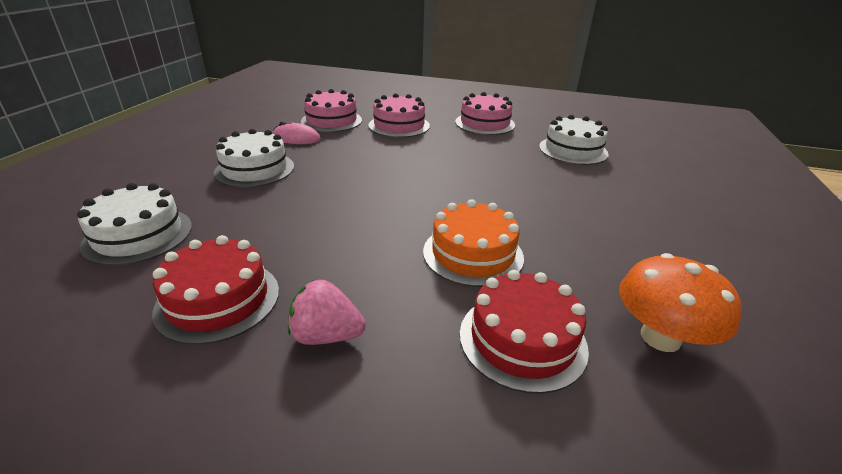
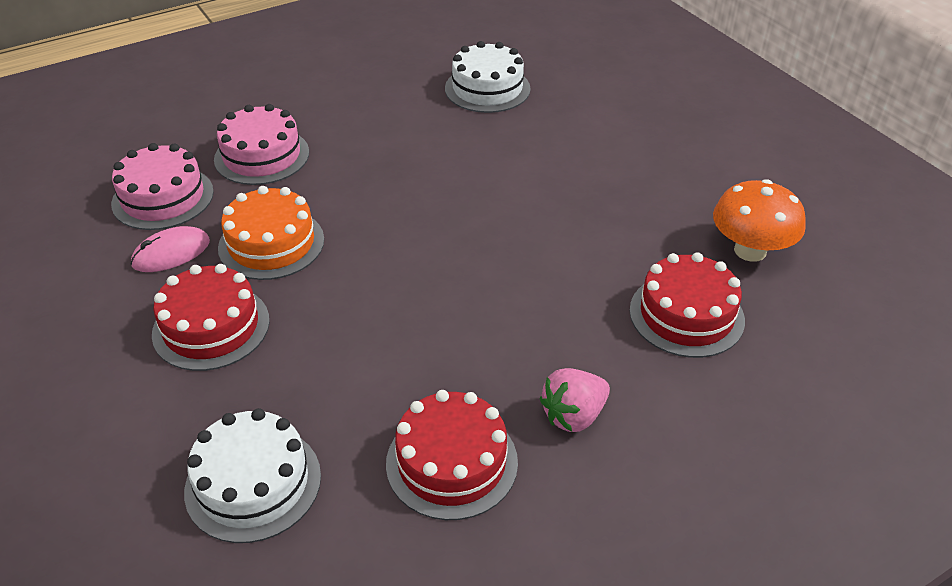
camera: 45 degrees left, 10 degrees up
white cake [214,129,294,188] -> red cake [152,264,270,371]
orange cake [423,199,524,287] -> orange cake moved to [218,186,324,280]
pink cake [455,92,515,135] -> none

